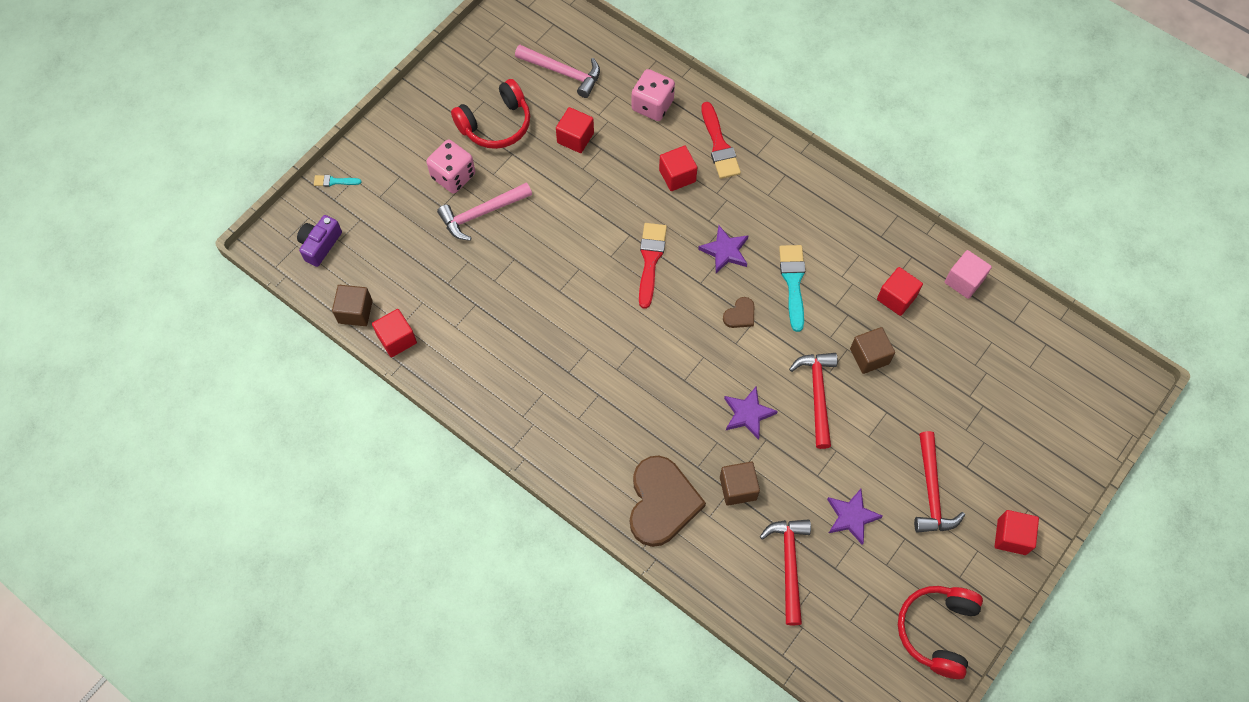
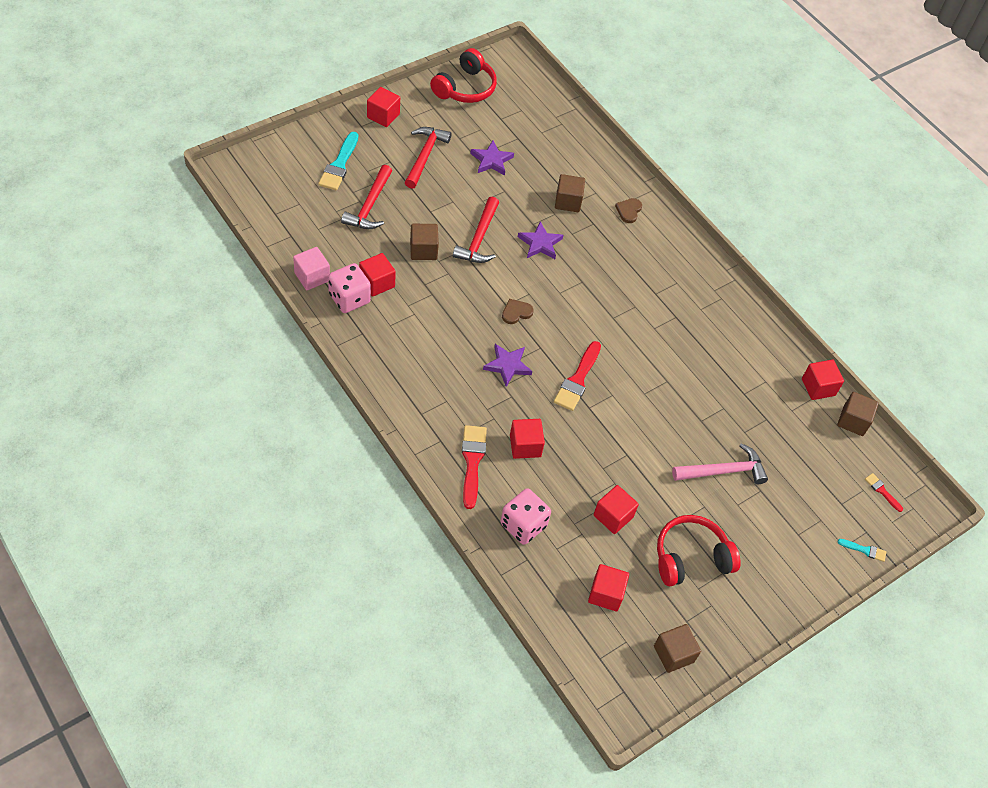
camera: 170 degrees left, 10 degrees down
purple camera [297,215,342,267] -> red brush [865,473,903,512]
pink dice [426,140,475,193] -> pink dice moved to [328,263,371,313]
pink hammer [515,45,600,98] -> red cube [588,564,629,611]
brown heart [630,456,706,547] -> brown heart [615,198,642,223], size x0.44
red hammer [760,519,811,625] -> red hammer moved to [341,165,392,229]
turquoise brush [779,245,805,332] -> turquoise brush moved to [318,132,358,190]
none -> brown cube [654,624,701,673]

